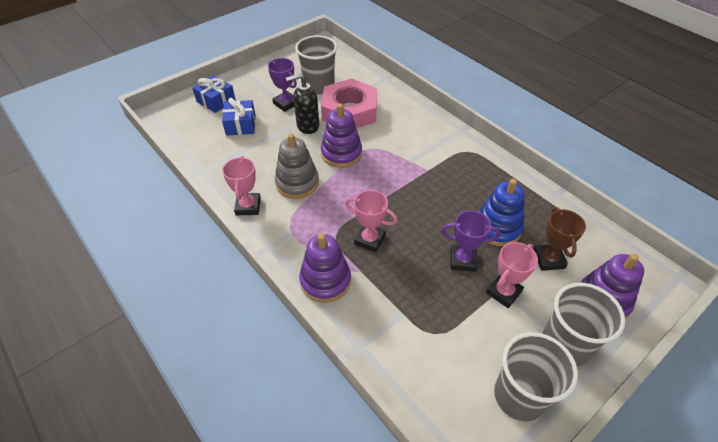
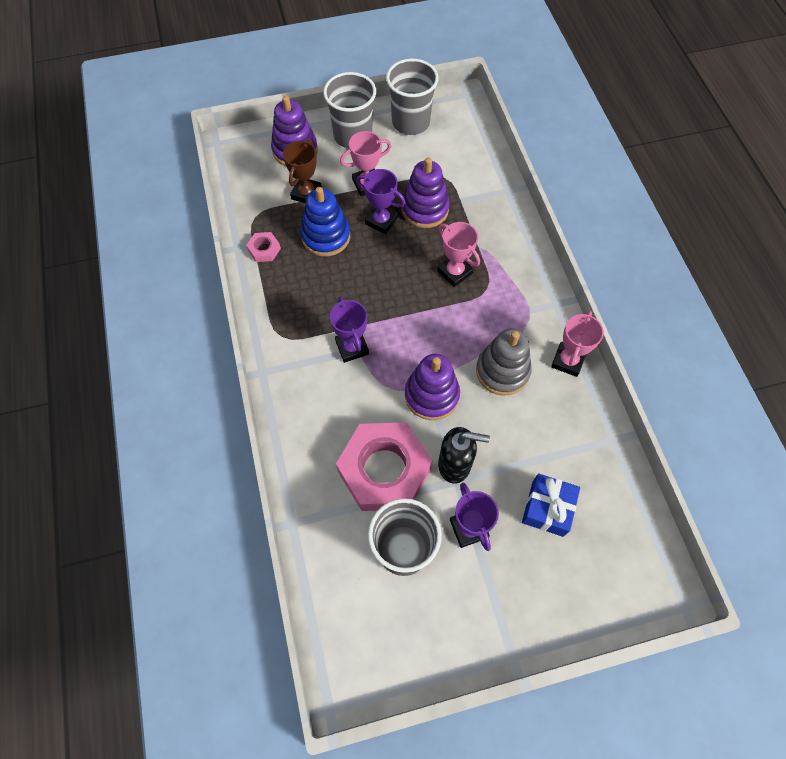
camera: 155 degrees left, 15 degrees up
blue gift [192,75,236,113] -> none
purple stacking toy [299,233,351,303] -> purple stacking toy moved to [401,158,450,228]
none -> pink nut [246,232,281,262]
none -> purple trophy [330,297,369,363]

